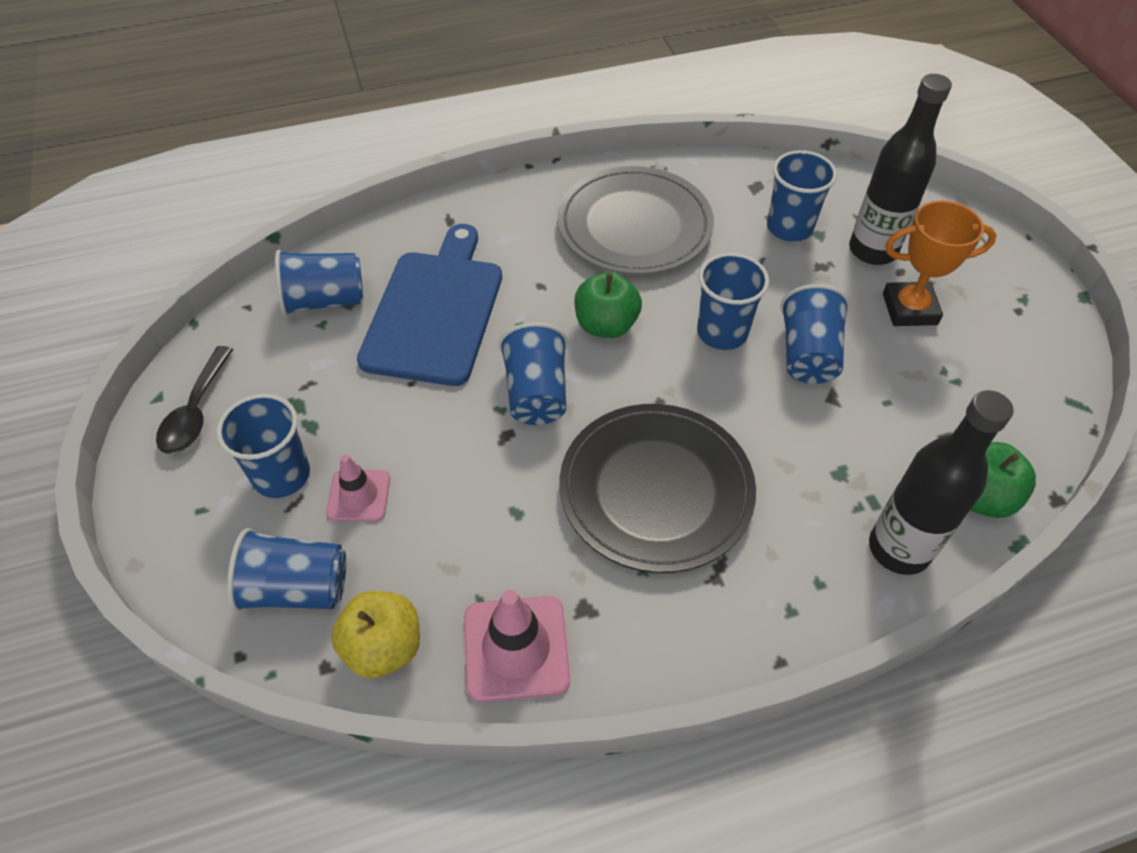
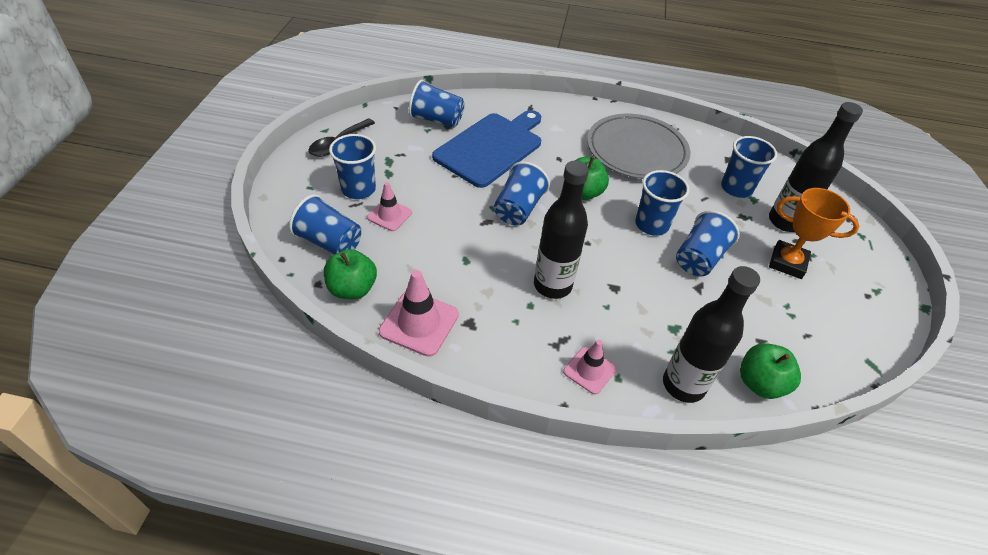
camera: 25 degrees right, 5 degrees down
yellow apple [331,591,420,679] -> green apple [324,249,377,299]
black plate [560,404,756,573] -> black bottle [534,161,589,299]
none -> pink traffic cone [563,340,617,395]

